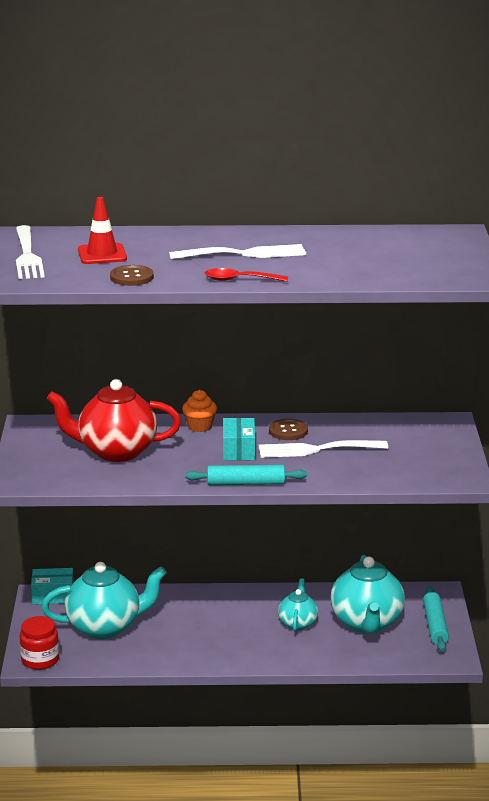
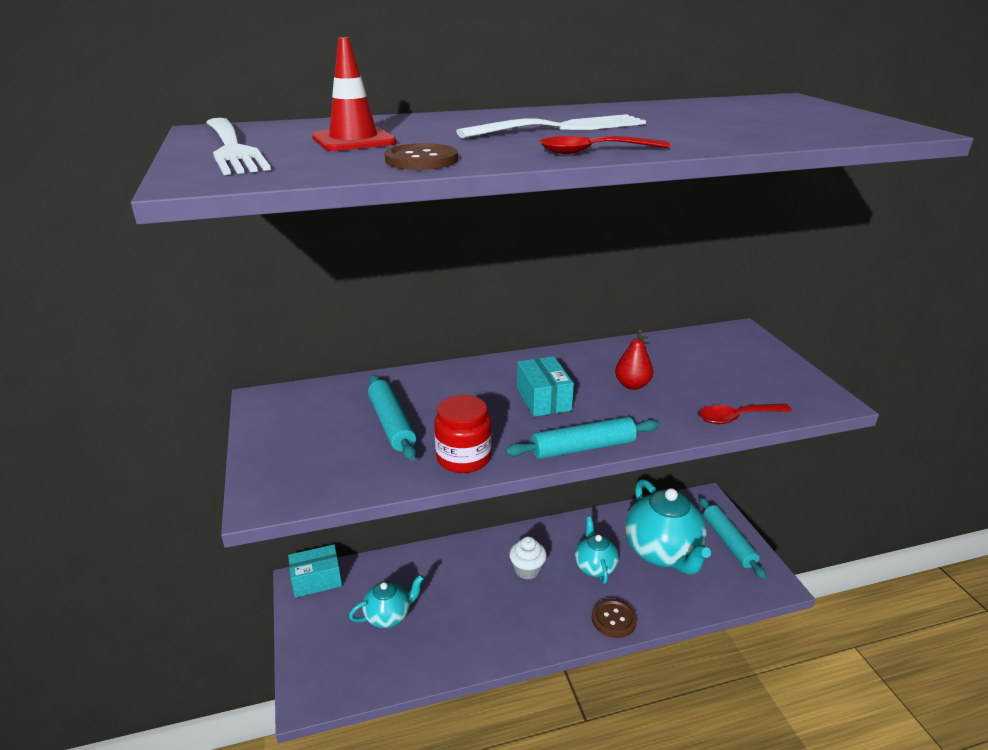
camera: 15 degrees left, 5 degrees up
red jar [19,616,59,670] -> red jar moved to [434,395,491,473]
turquoise teapot [42,562,167,639] -> turquoise teapot [349,575,424,628], size x0.54
red teapot [47,379,181,462] -> turquoise rolling pin [368,375,417,461]
orange cupcake [182,390,217,432] -> none
white fork [259,440,388,458] -> red pear [615,330,653,390]
brown button [269,419,308,440] -> brown button moved to [592,599,637,638]
none -> white cupcake [509,537,547,580]
none -> red spoon [699,404,792,424]

